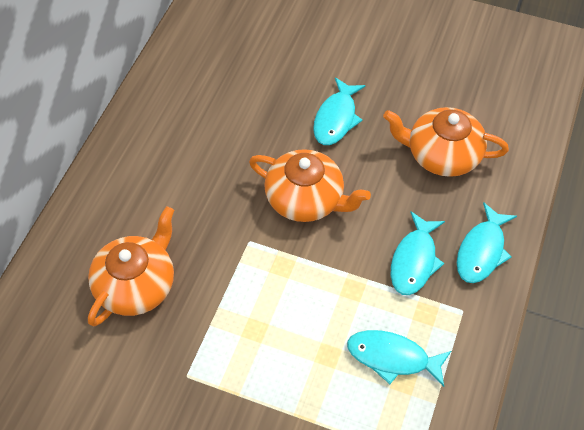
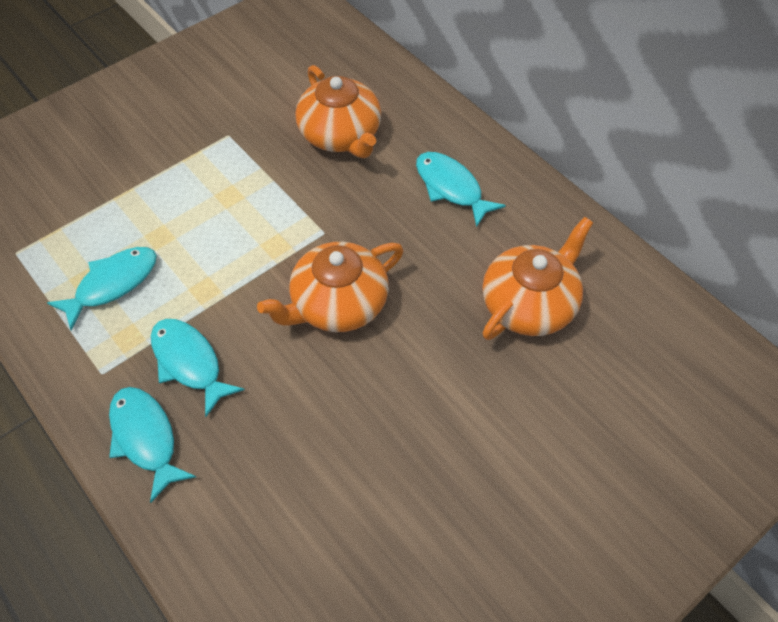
camera: 120 degrees right, 0 degrees up
turquoise fish [313,77,365,145] -> turquoise fish moved to [416,152,506,227]
orange teapot [383,107,509,177] -> orange teapot moved to [483,217,593,340]

